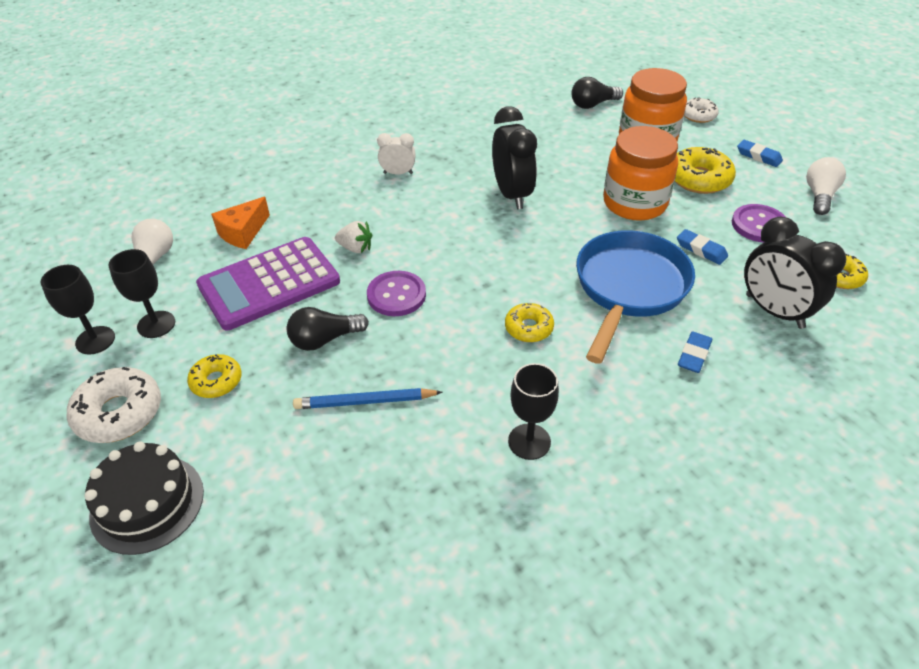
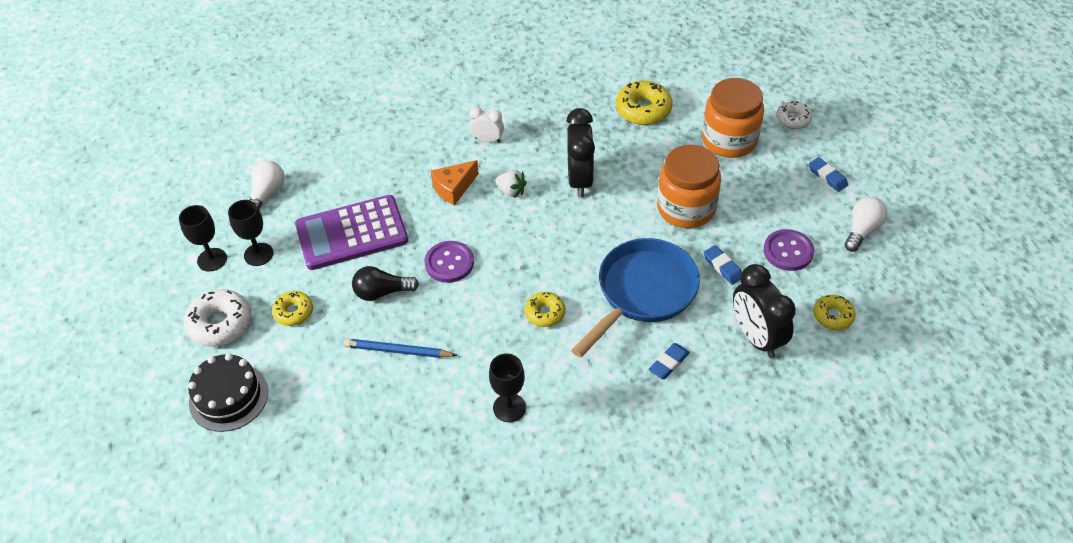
camera: 15 degrees right, 5 degrees up
orange cheese [211,197,270,249] -> orange cheese moved to [431,160,479,206]
white strawberry [335,221,372,253] -> white strawberry moved to [495,170,527,198]
black light bulb [572,77,623,109] -> none
yellow donut [675,147,736,194] -> yellow donut moved to [616,81,672,125]

